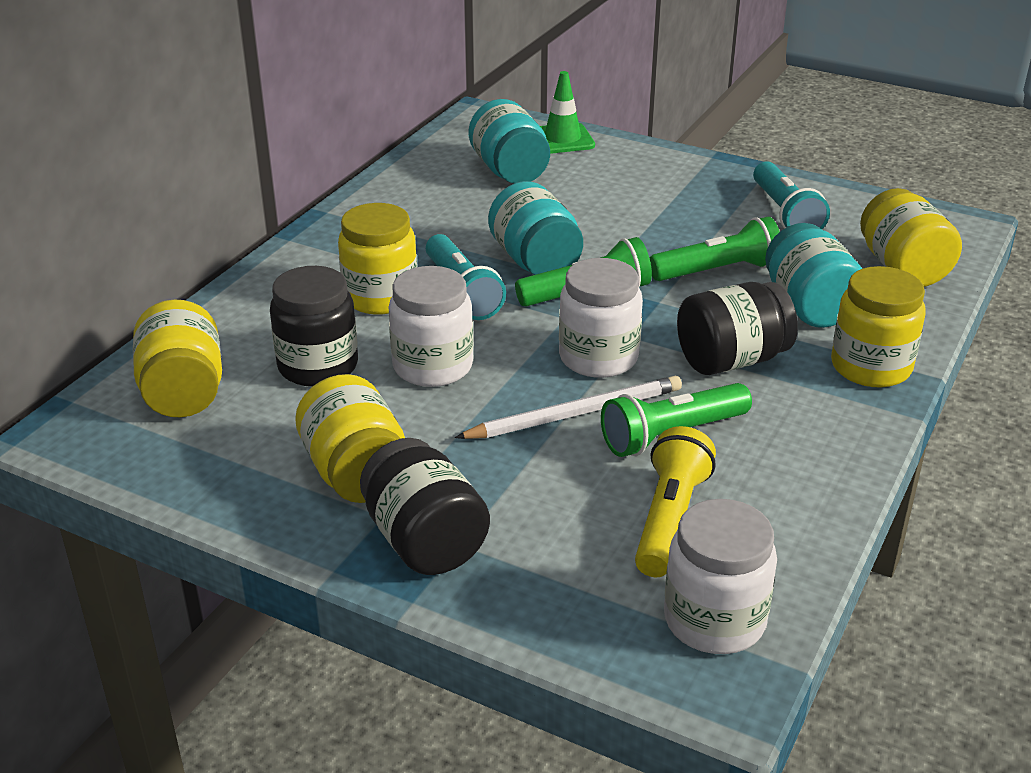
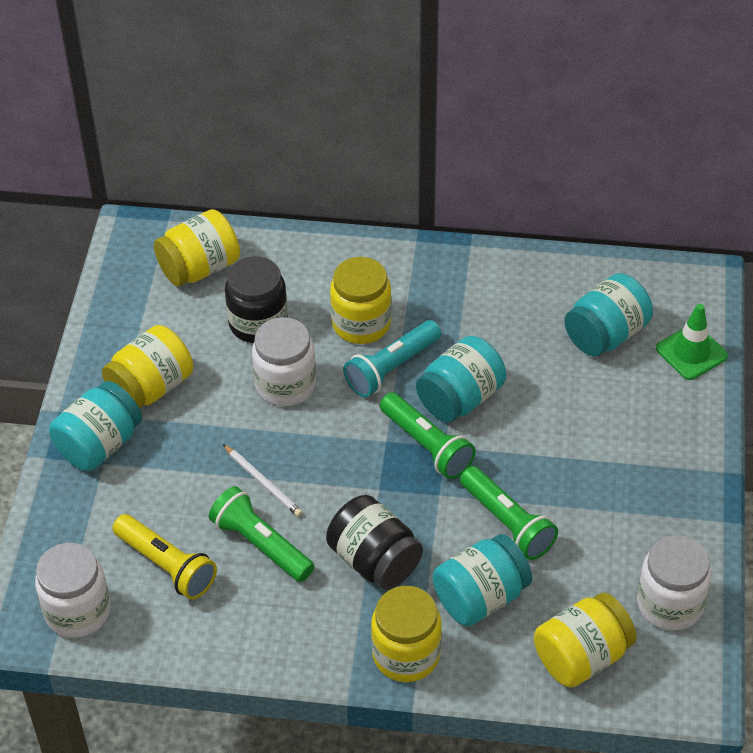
camera: 70 degrees right, 15 degrees up
black jar [360,438,490,575] -> turquoise jar [49,381,142,471]
white pencil [455,376,682,439] -> white pencil [223,444,303,517], size x0.65
white jar [559,258,643,378] -> white jar moved to [637,535,711,631]
yellow flashlight [635,426,716,577] -> yellow flashlight turned 45 degrees clockwise [112,514,217,600]
turquoise flashlight [753,161,830,230] -> none

